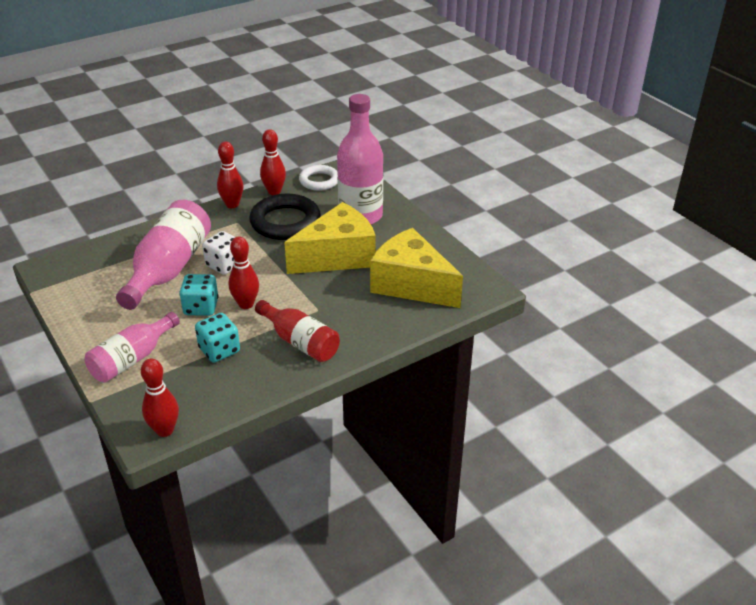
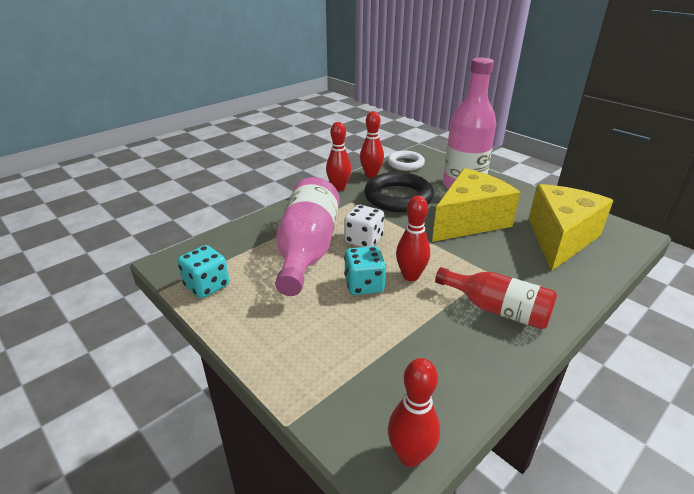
camera: 10 degrees left, 5 degrees down
pink bottle [84,312,180,382] -> none
turquoise dice [195,313,240,362] -> turquoise dice moved to [177,245,229,298]
yellow cheese [370,228,463,308] -> yellow cheese turned 90 degrees clockwise [529,184,614,271]

